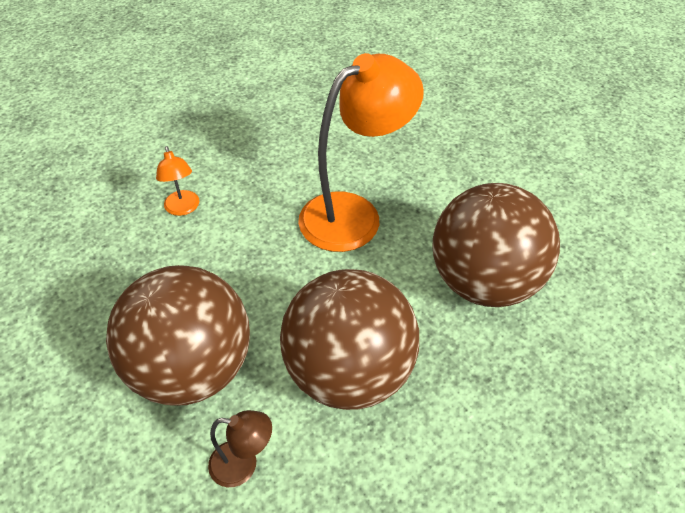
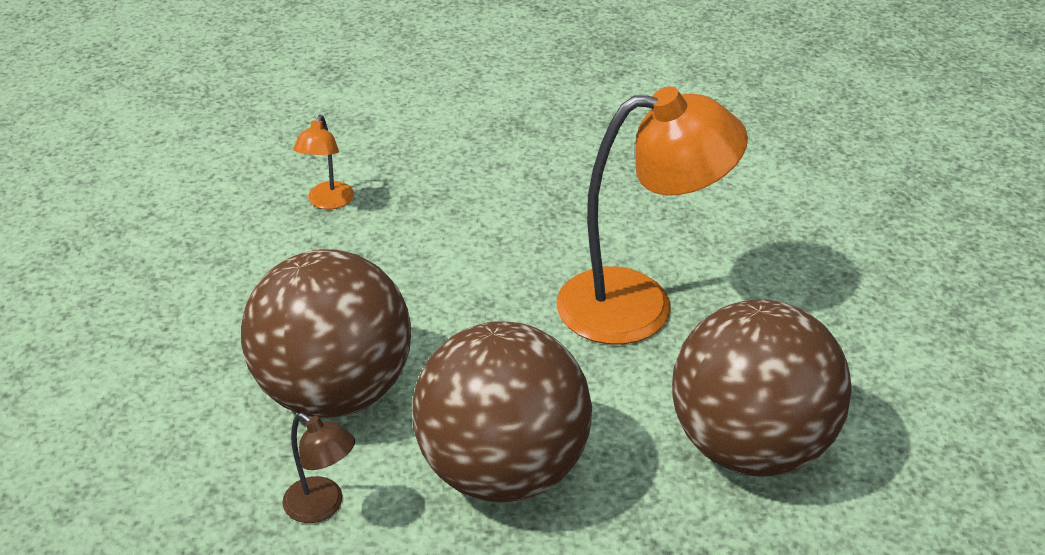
camera: 30 degrees right, 10 degrees down
orange lamp [156,146,199,216] -> orange lamp moved to [293,115,354,209]

